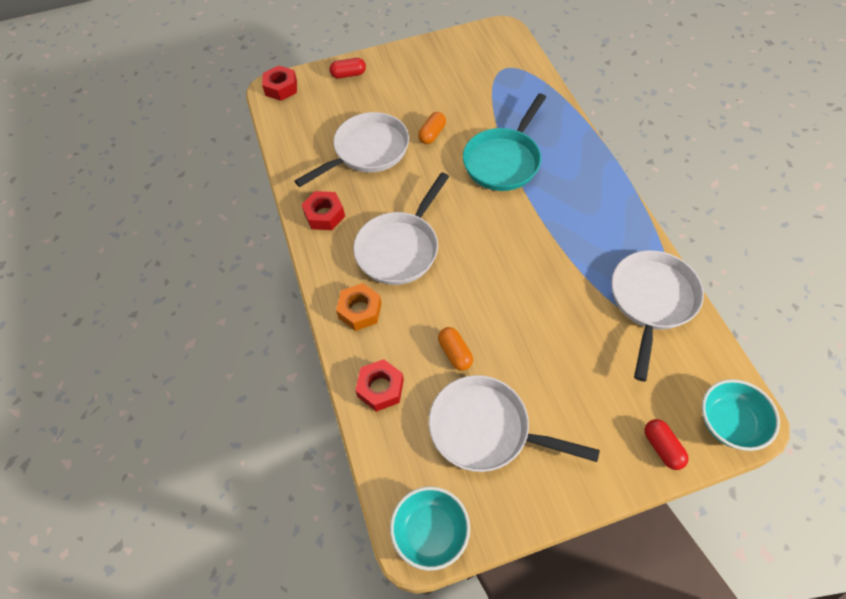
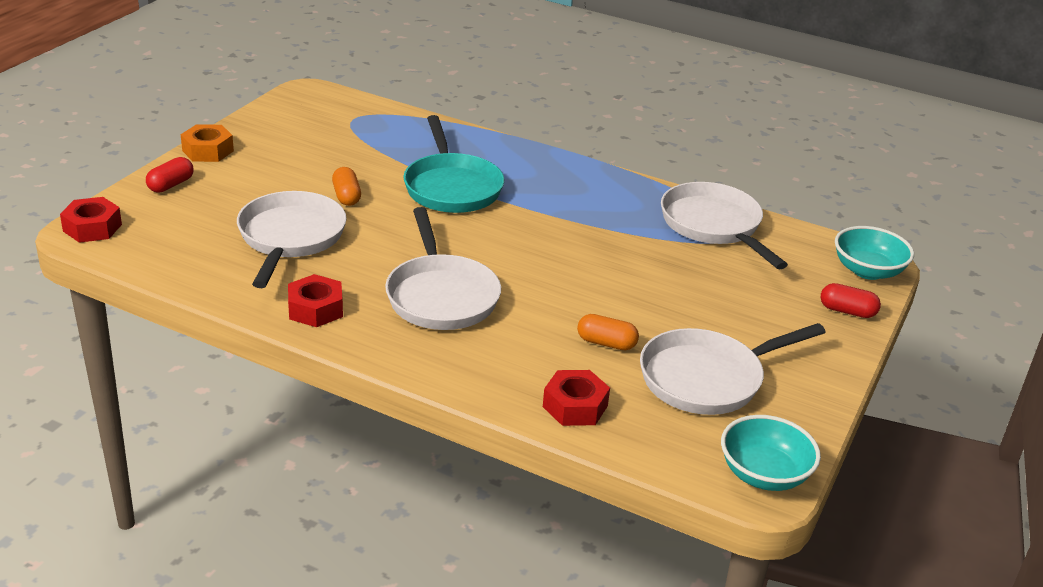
camera: 50 degrees left, 25 degrees down
orange nut [336,283,382,331] -> orange nut moved to [181,124,234,162]

